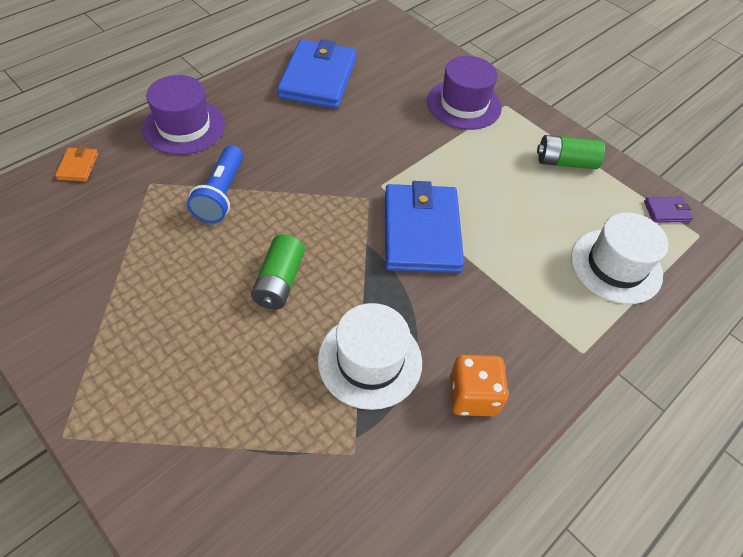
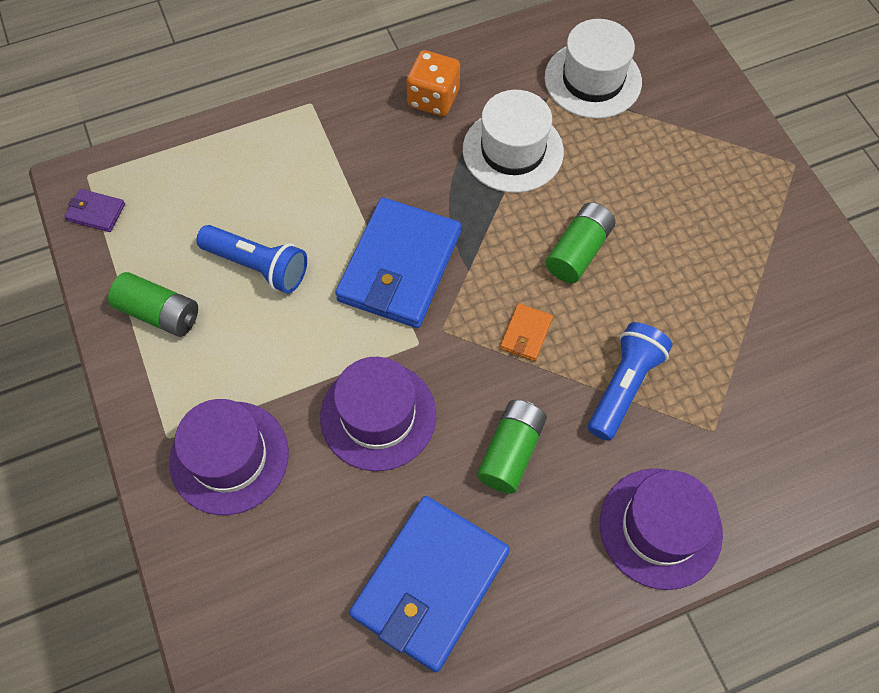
camera: 155 degrees left, 10 degrees up
orange wallet [55,146,98,182] -> orange wallet moved to [500,303,553,361]
white hat [571,213,668,304] -> white hat moved to [545,19,642,119]
none -> blue flashlight [196,225,307,293]
none -> purple hat [320,357,436,471]
none -> green battery [477,400,547,494]

